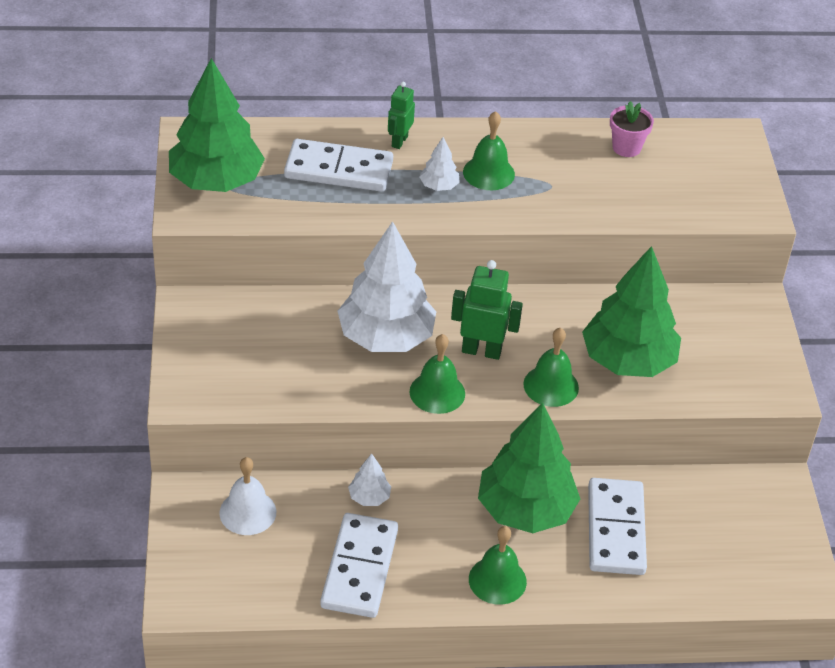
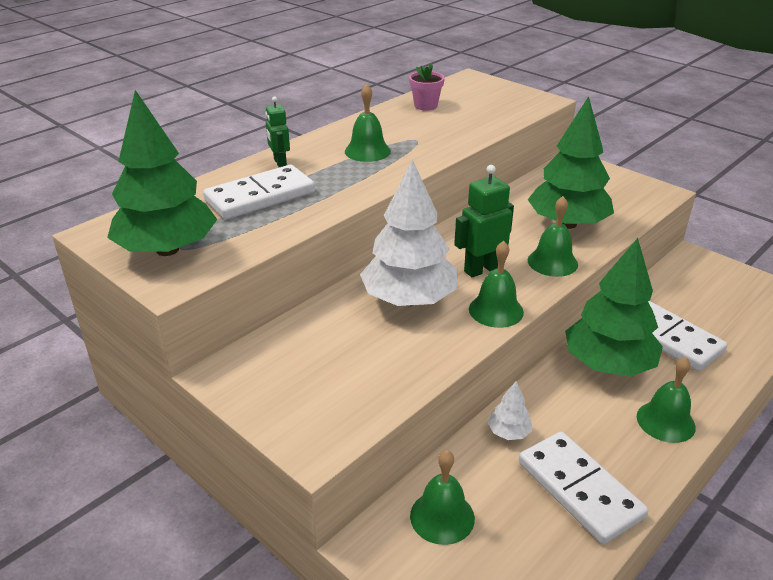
camera: 40 degrees left, 10 degrees down
white bell [219,457,276,535] -> green bell [410,450,475,545]
white tree [420,137,460,191] -> none

